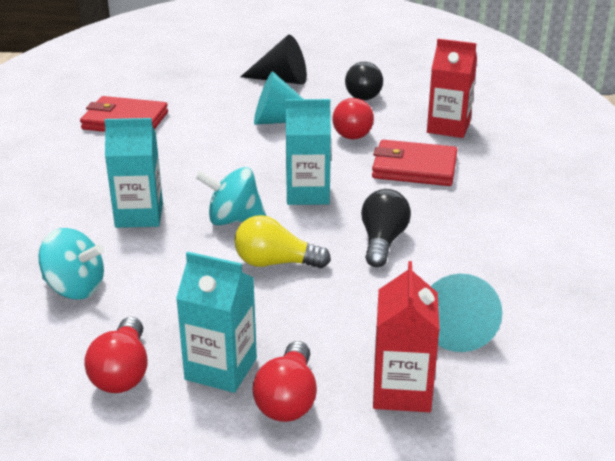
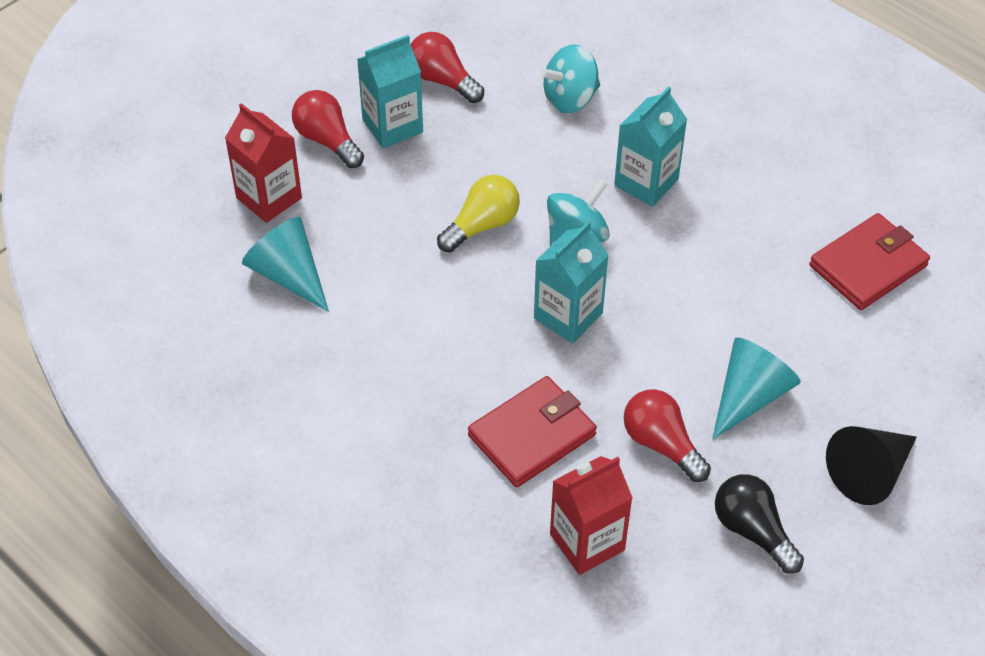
camera: 130 degrees right, 20 degrees up
black light bulb [361,189,411,267] -> none

